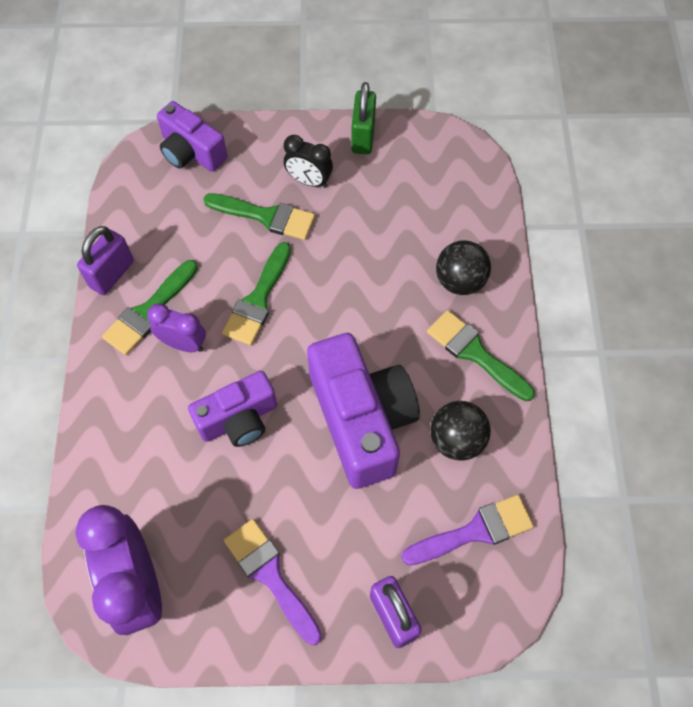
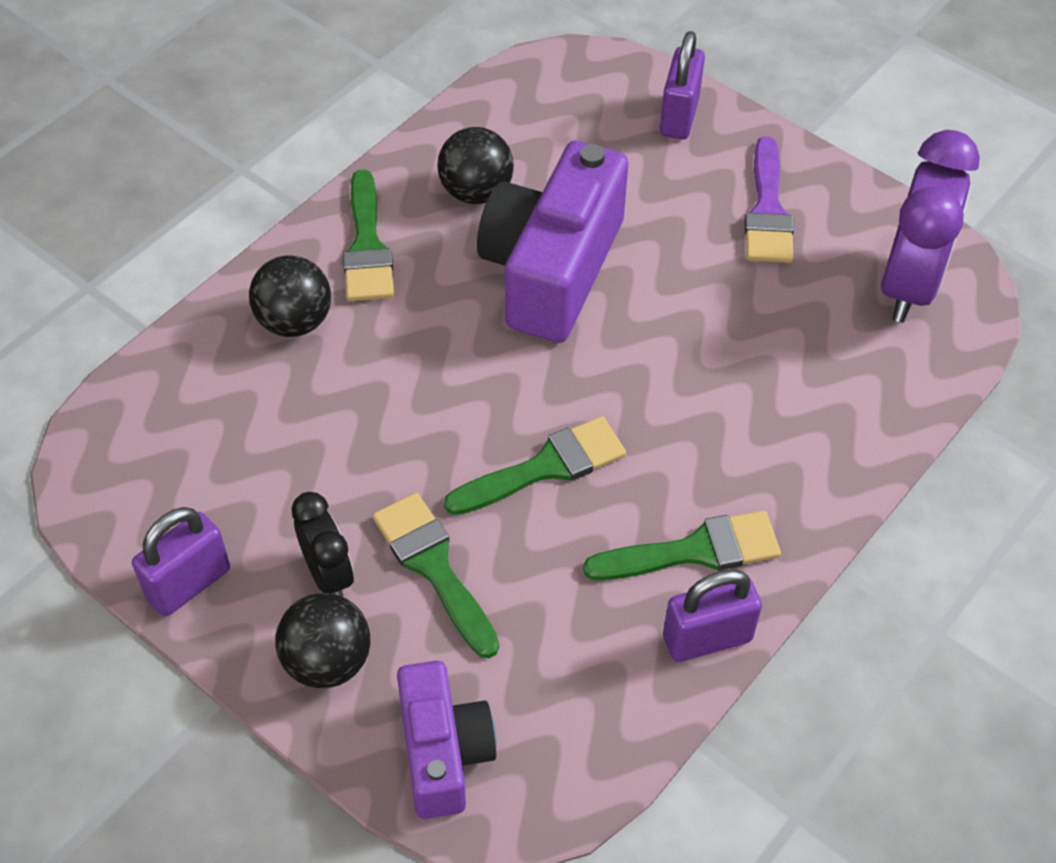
camera: 140 degrees left, 10 degrees down
purple clock [147,303,206,352] -> none
purple camera [188,371,277,447] -> none
green padlock [351,82,376,154] -> purple padlock [132,507,230,617]
purple brush [401,495,534,565] -> none
none -> black ball [275,593,370,688]

